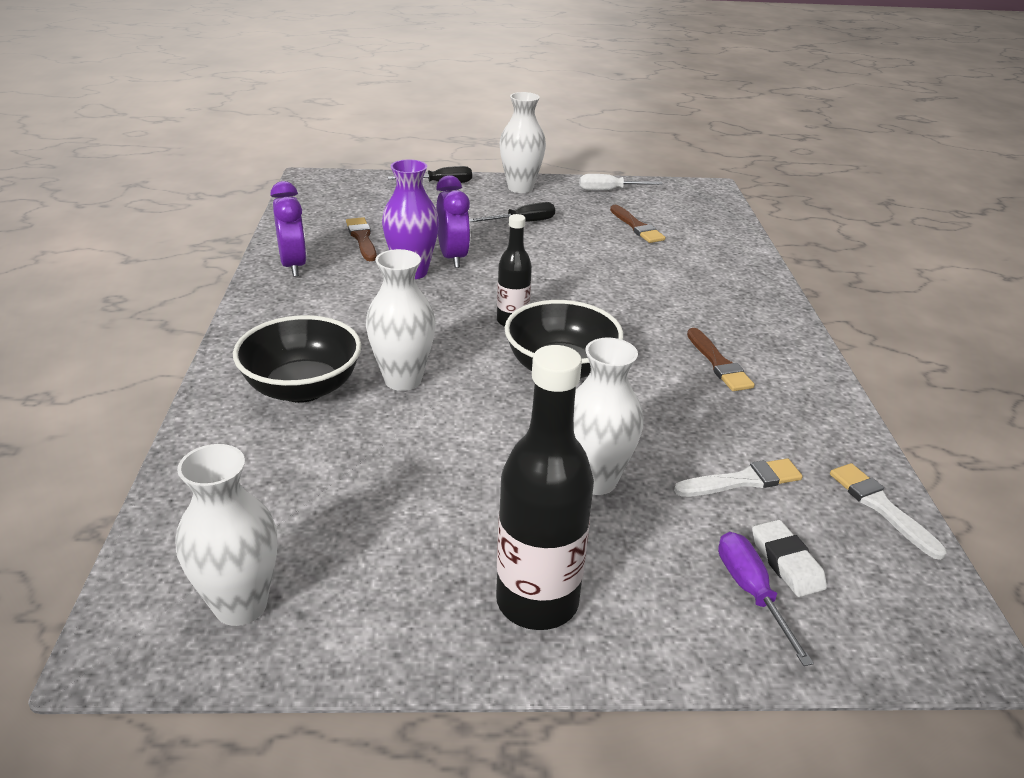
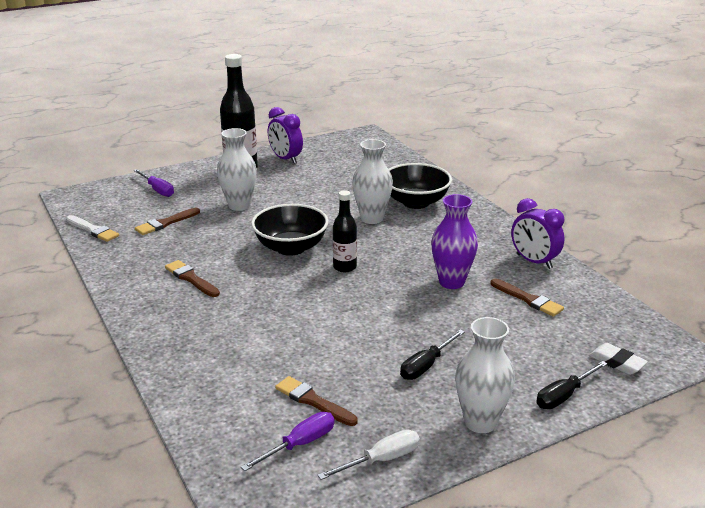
camera: 155 degrees right, 5 degrees down
white vase [175,444,277,626] -> none
purple clock [436,175,470,268] -> purple clock moved to [268,107,303,164]
white brush [674,458,803,497] -> brown brush [135,208,200,235]
white eraser [752,520,827,597] -> white eraser moved to [589,343,648,375]
none -> purple screwdriver [241,412,335,471]

